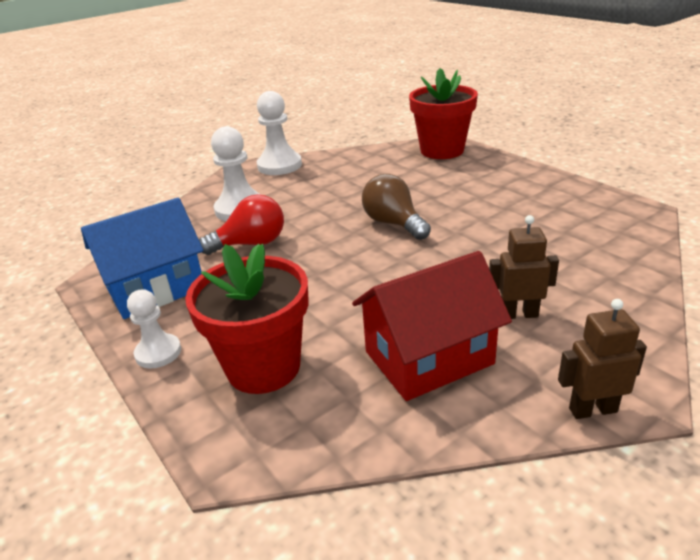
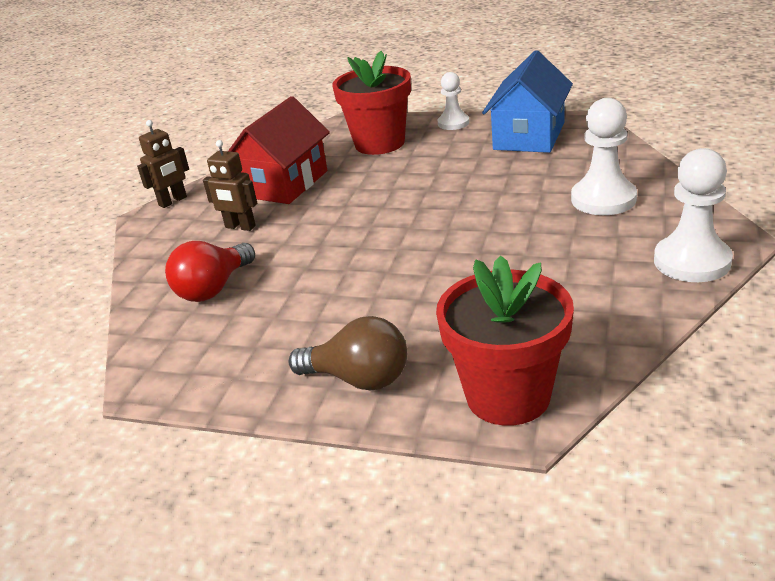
camera: 145 degrees right, 0 degrees up
red light bulb [199,194,284,255] -> red light bulb moved to [165,241,255,302]
brown light bulb [362,174,431,240] -> brown light bulb moved to [289,316,407,391]
brown robot [489,215,559,319] -> brown robot turned 60 degrees clockwise [203,140,257,231]

